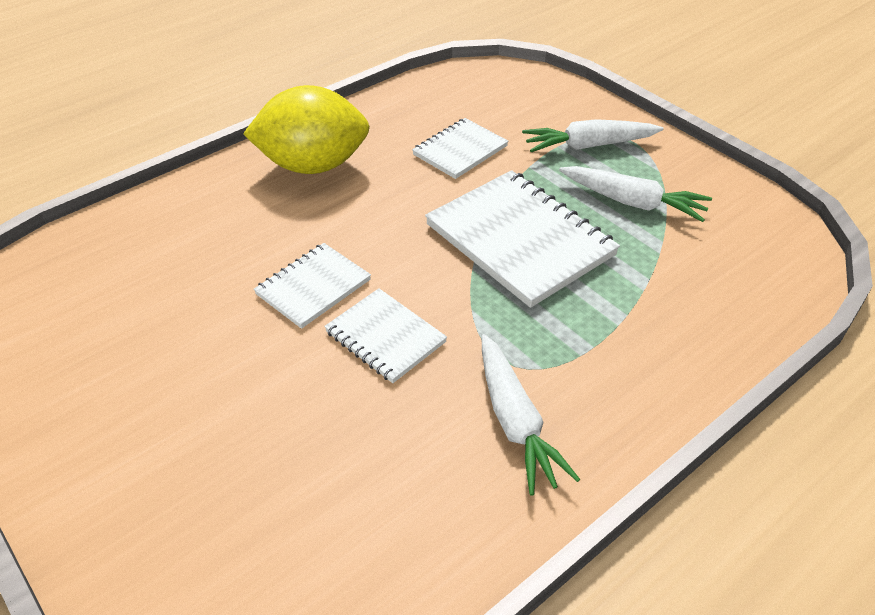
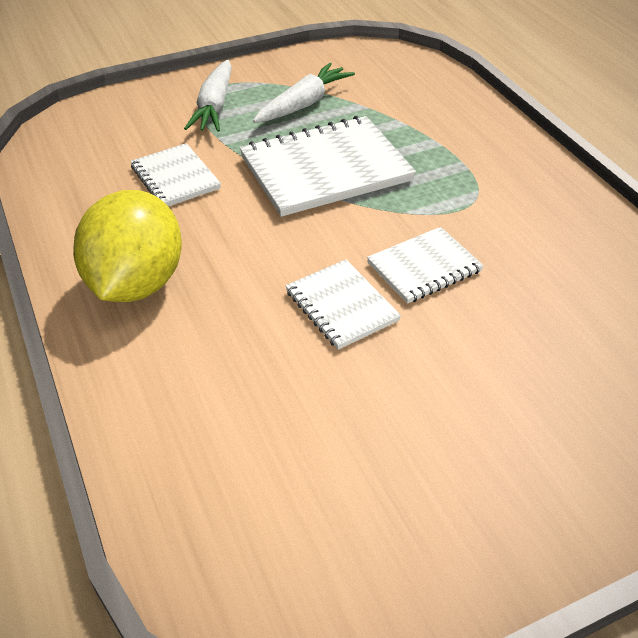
camera: 75 degrees left, 0 degrees up
white carrot [482,334,580,496] -> none

